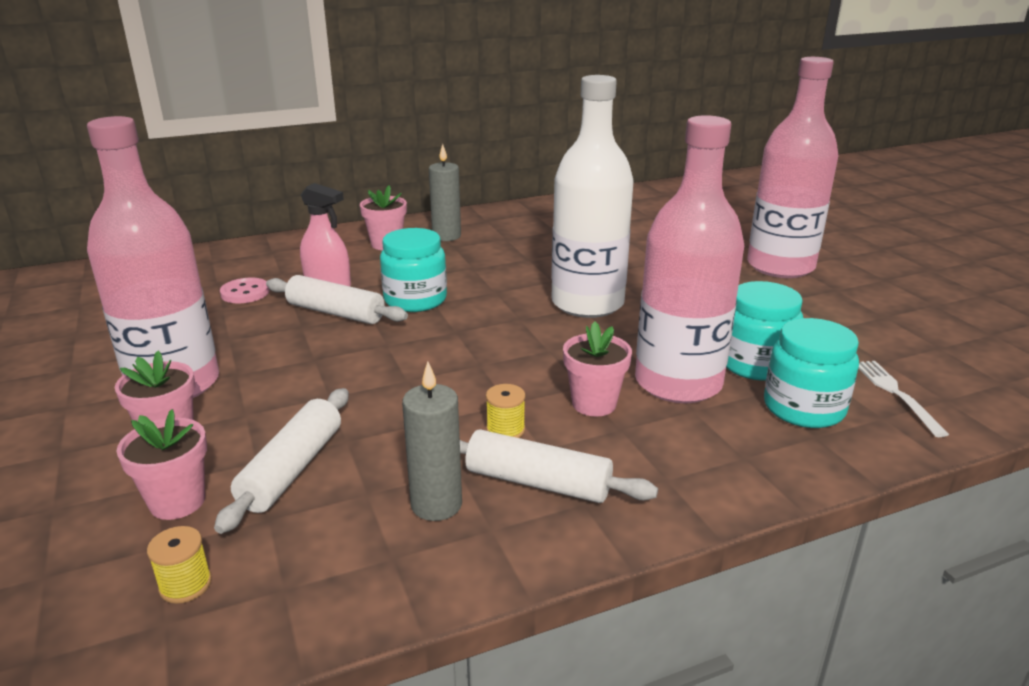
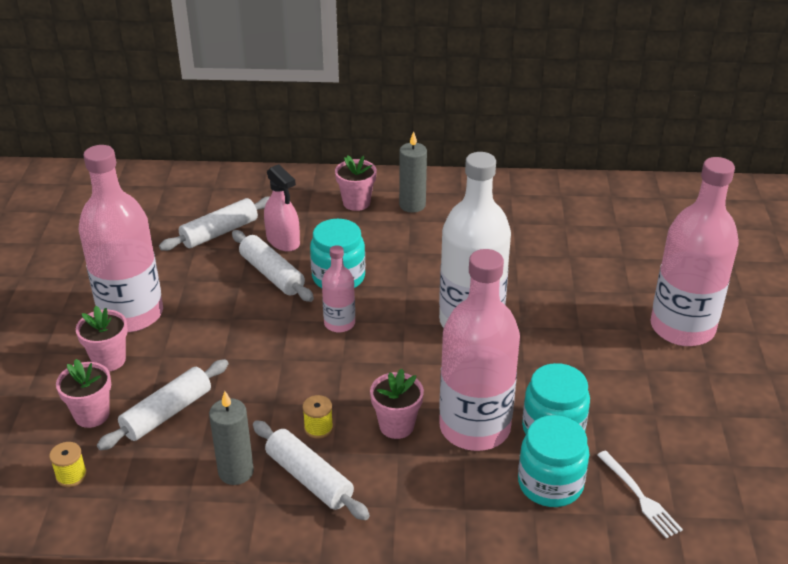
camera: 25 degrees right, 10 degrees up
pink button [220,278,269,303] -> white rolling pin [159,196,270,251]
white fork [859,361,949,437] -> white fork turned 135 degrees clockwise [597,451,683,539]
none -> pink bottle [322,245,355,333]

